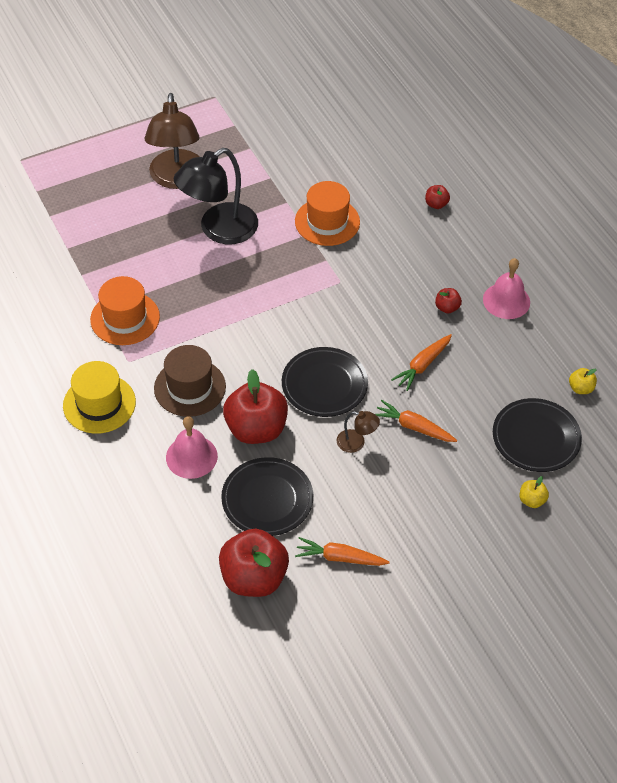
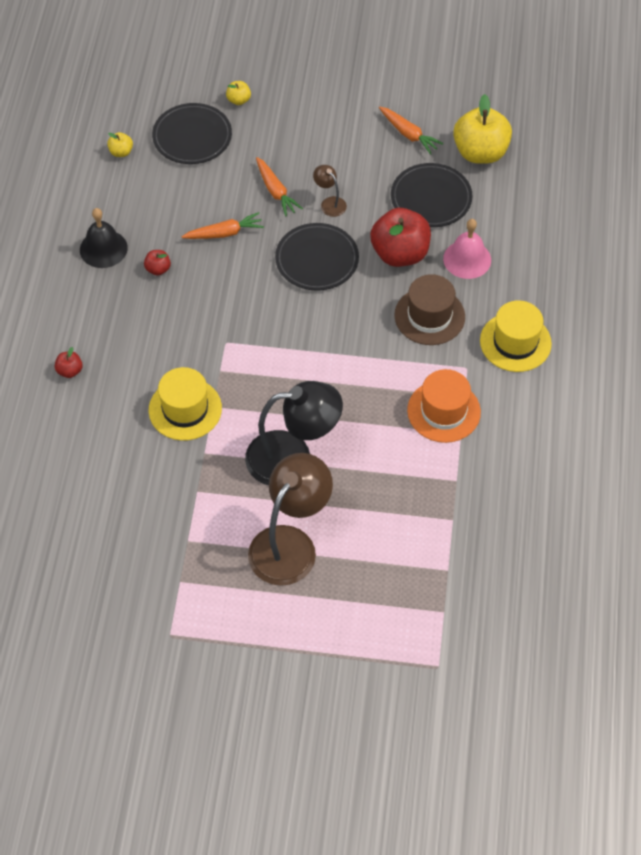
camera: 145 degrees left, 5 degrees up
red apple [219,529,289,597] -> yellow apple [453,94,512,164]
orange hat [295,181,360,246] -> yellow hat [149,367,222,441]
pink bell [483,258,530,319] -> black bell [80,208,128,268]

